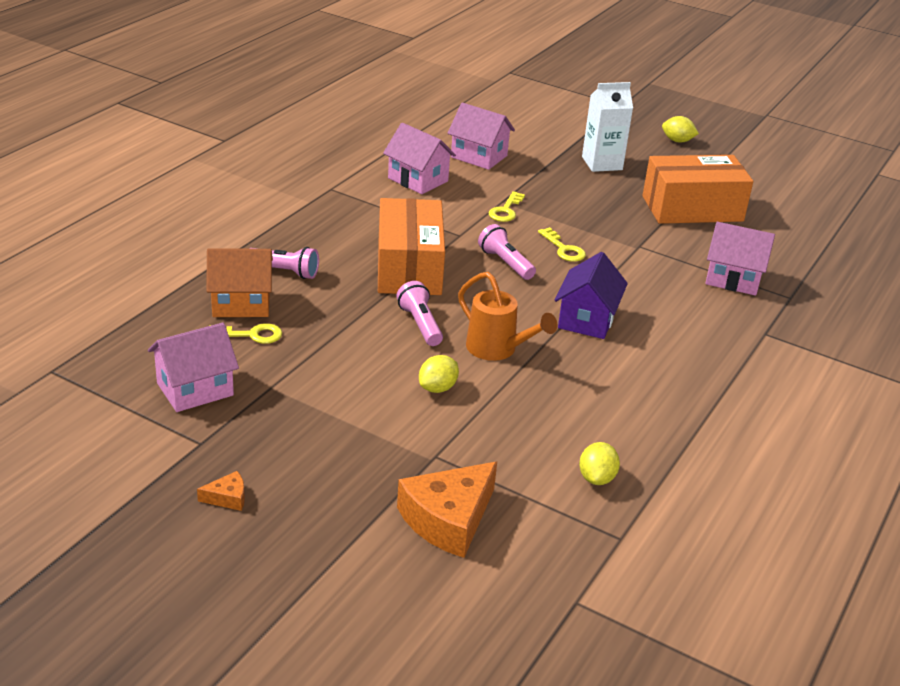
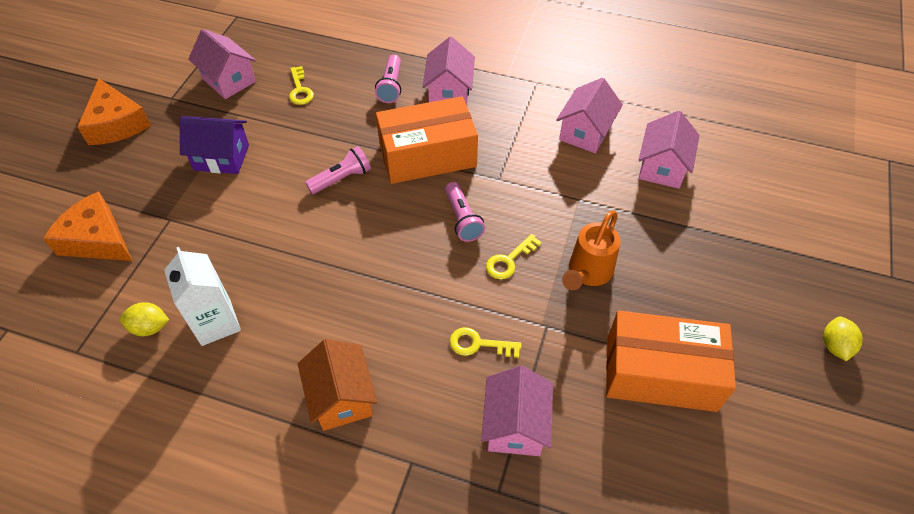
camera: 80 degrees right, 20 degrees up
orange cheese [197,471,245,511] -> orange cheese [77,78,151,145], size x2.27
orange house [206,248,273,317] -> orange house moved to [298,339,377,431]
yellow lemon [419,355,459,393] -> none
orange watering can [458,272,557,361] -> orange watering can moved to [562,210,621,290]
pink flashlight [478,224,536,280] -> pink flashlight turned 120 degrees clockwise [445,182,485,242]
yellow key [488,191,525,222] -> yellow key moved to [450,327,522,358]
purple house [555,252,628,339] -> purple house moved to [180,116,249,174]
white carton [582,82,633,172] -> white carton moved to [164,247,241,346]
orange box [643,155,753,224] -> orange box turned 60 degrees counterclockwise [606,311,736,412]
none -> pink house [423,37,475,105]

